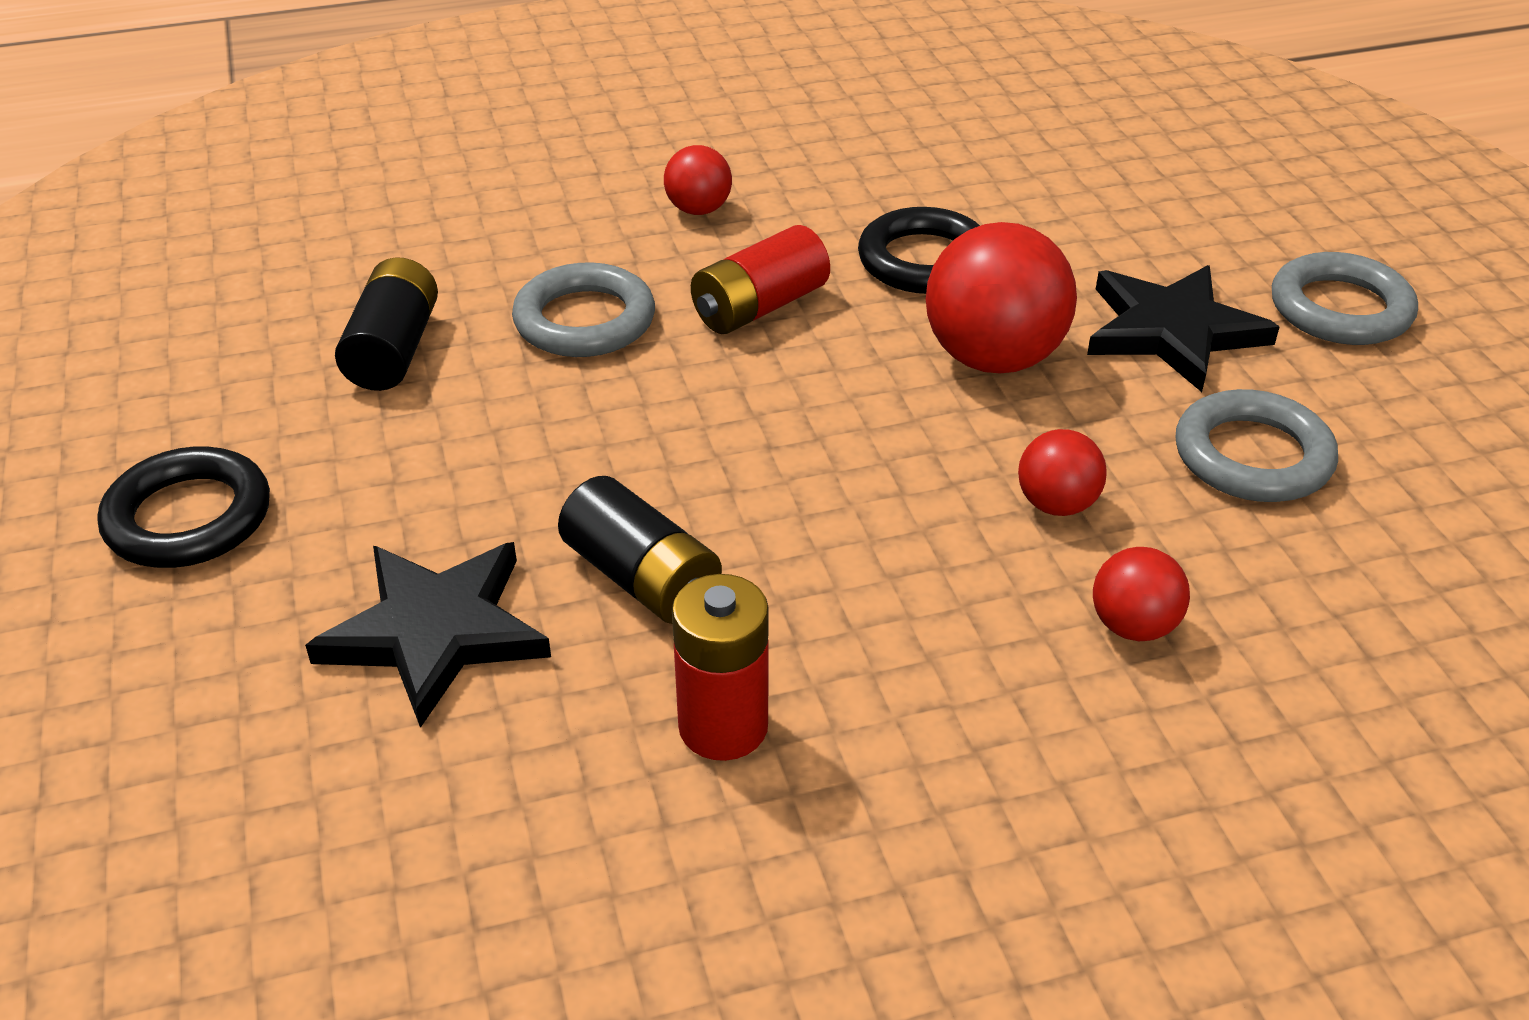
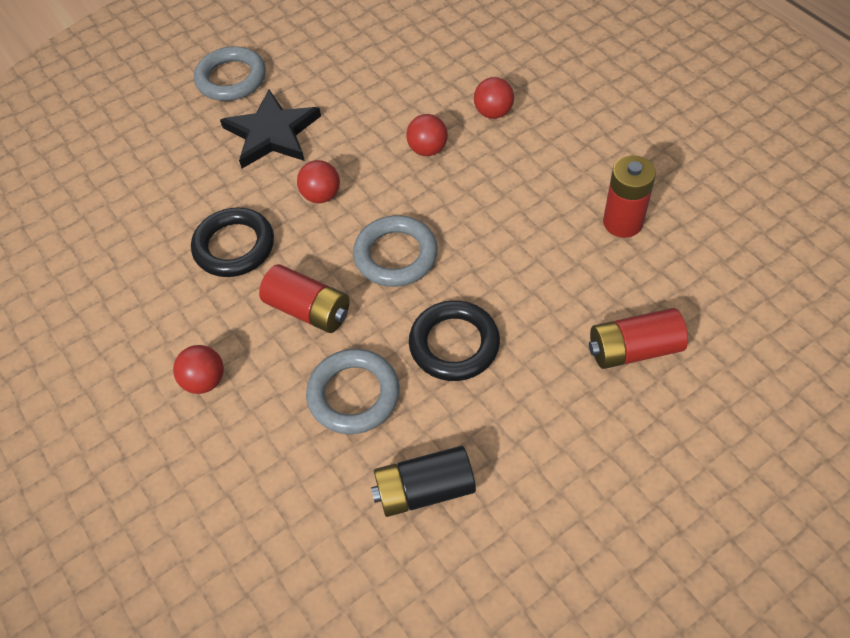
camera: 105 degrees left, 15 degrees up
black ring [98,446,270,568] -> black ring moved to [409,300,500,381]
black star [305,542,551,728] -> red battery [589,308,688,369]
black battery [558,476,722,624] -> none
red ball [926,222,1077,373] -> red ball [297,160,340,203], size x0.53
grey ring [1176,389,1338,502] -> grey ring moved to [353,215,438,287]

